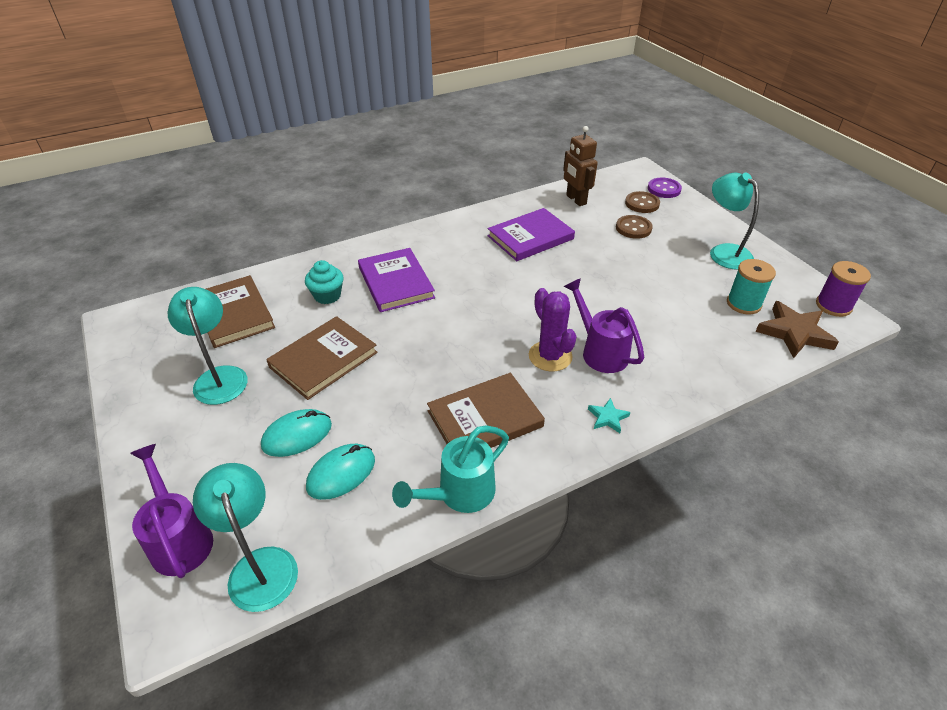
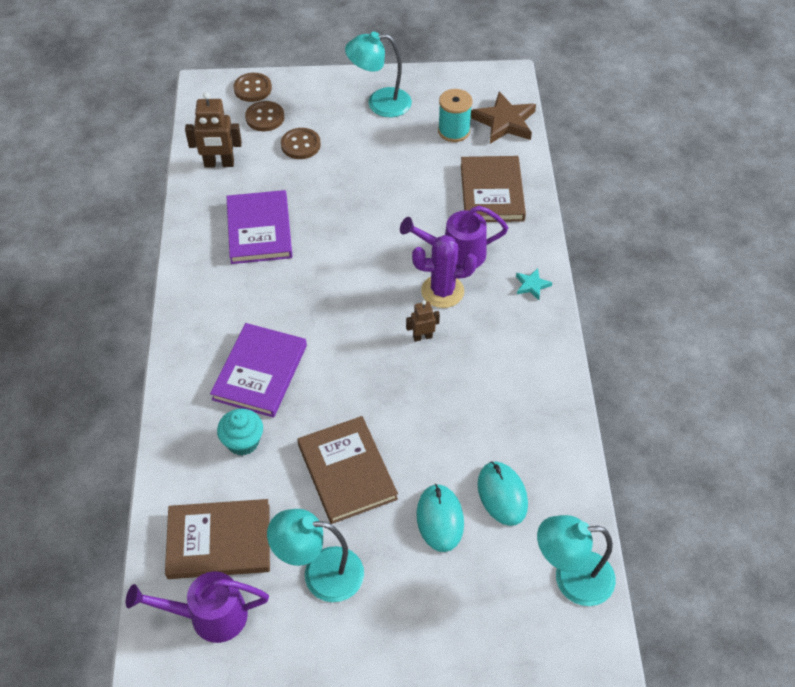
camera: 65 degrees left, 10 degrees up
purple watering can [130,444,213,578] -> purple watering can moved to [126,571,269,643]
purple book [358,248,435,312] -> purple book turned 75 degrees counterclockwise [210,323,307,418]
turquoise watering can [392,426,509,513] -> none
brown book [427,373,545,448] -> brown book moved to [461,156,526,222]
purple button [648,178,682,198] -> brown button [233,73,272,102]
purple spool [816,261,871,317] -> none
none -> brown robot [406,300,440,342]

